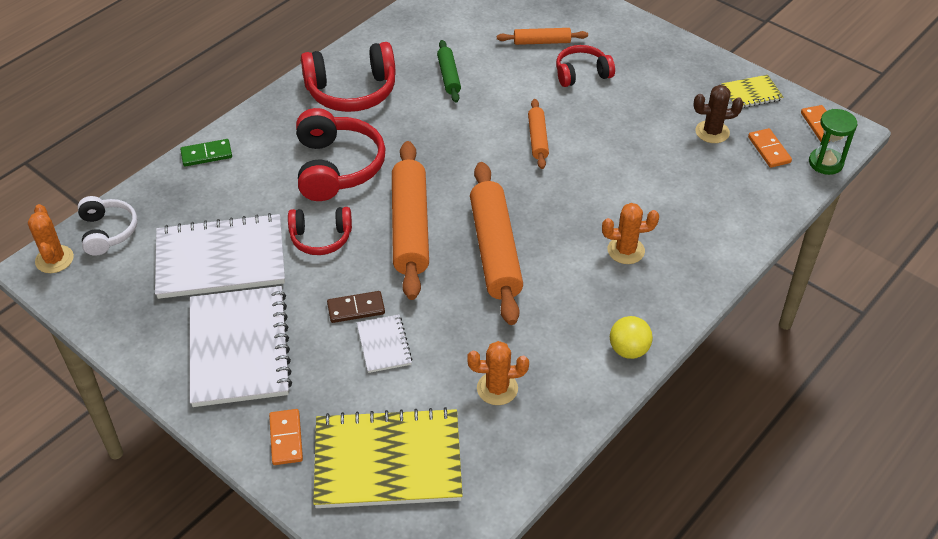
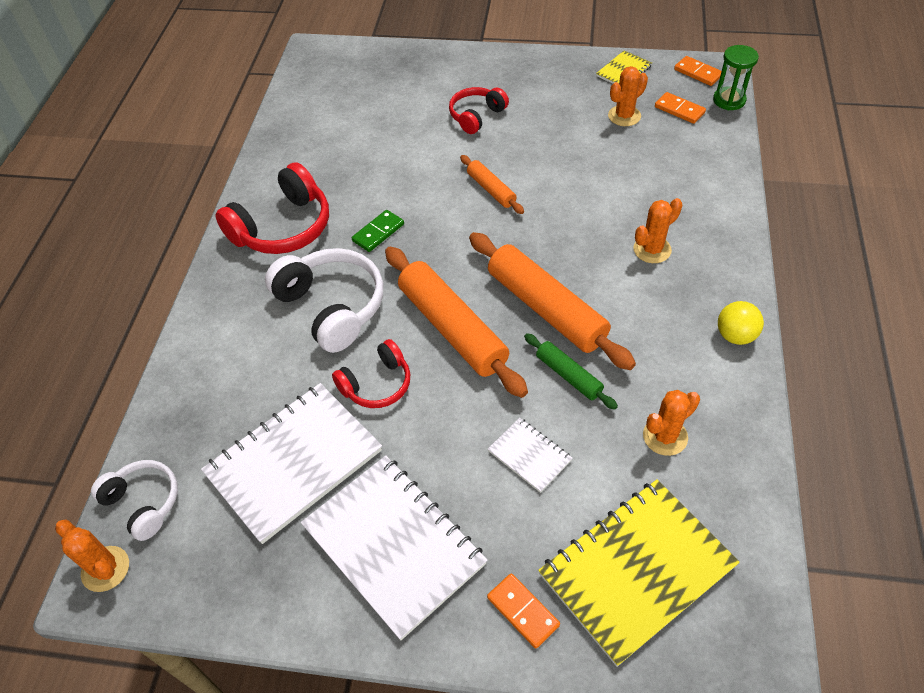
camera: 30 degrees left, 5 degrees up
green domino [180,139,232,167] -> green domino moved to [352,210,404,252]
red headphones [296,108,386,201] -> white headphones [265,248,383,353]
brown domino [327,291,385,323] -> none
green rolling pin [437,40,461,103] -> green rolling pin moved to [524,333,618,410]
orange rolling pin [497,28,588,45] -> none
brown cactus [693,85,744,143] -> orange cactus [608,66,648,126]

